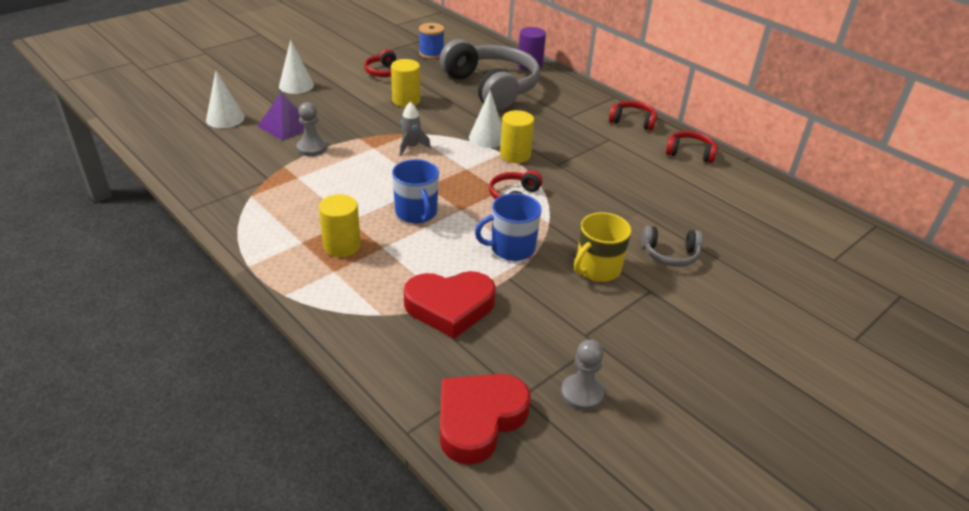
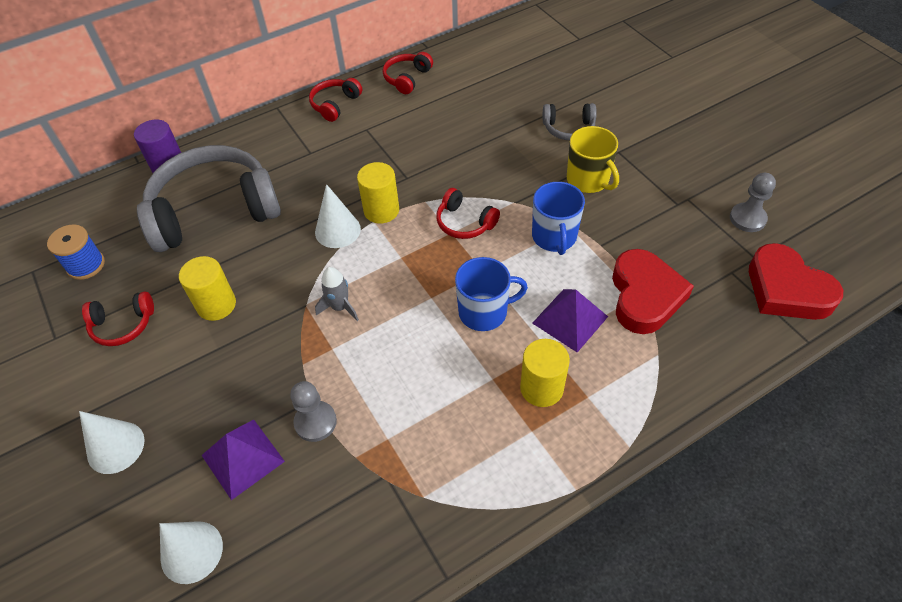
camera: 75 degrees left, 15 degrees up
grey headphones [642,226,703,267] -> grey headphones turned 75 degrees clockwise [543,103,597,140]
none -> purple pyramid [532,289,608,352]

